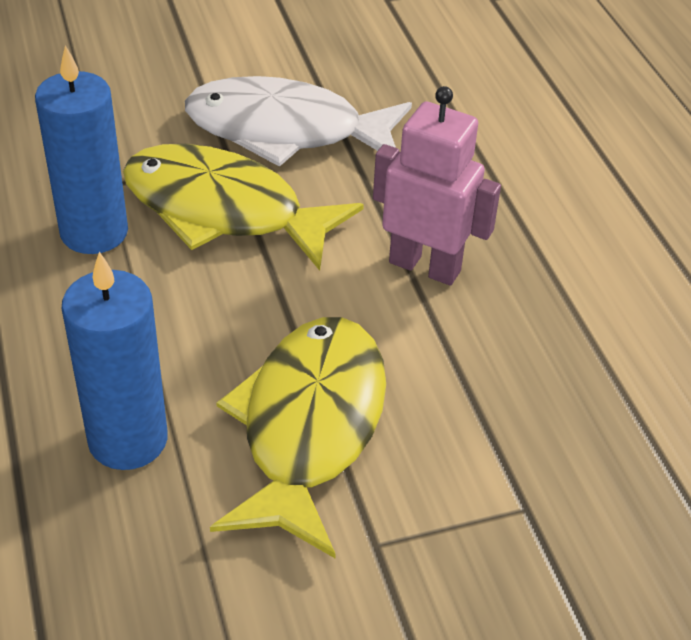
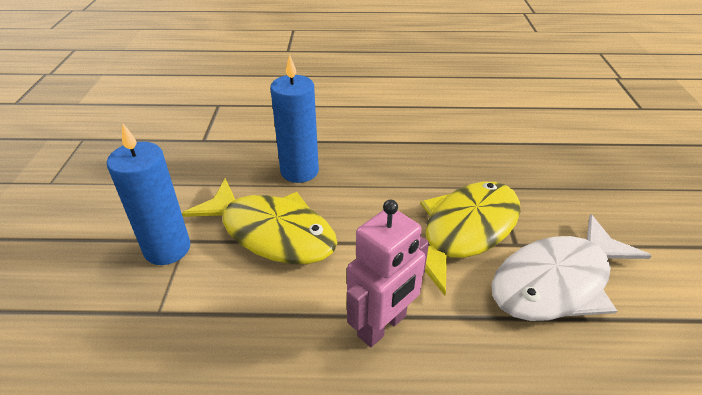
camera: 110 degrees right, 5 degrees down
blue candle [35,45,128,254] -> blue candle moved to [107,123,191,265]
white fish [185,76,412,167] -> white fish turned 150 degrees counterclockwise [491,214,651,321]

